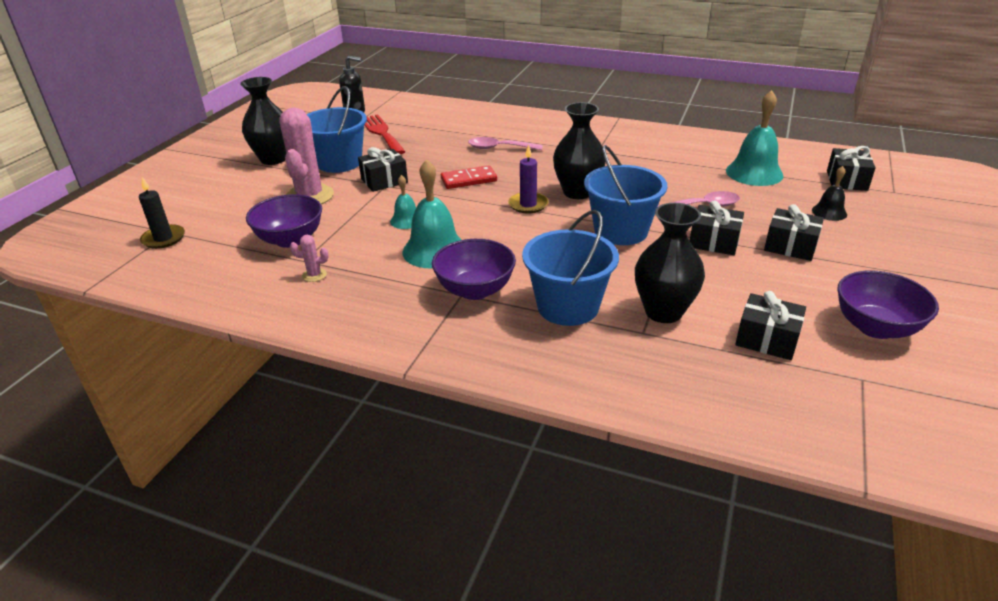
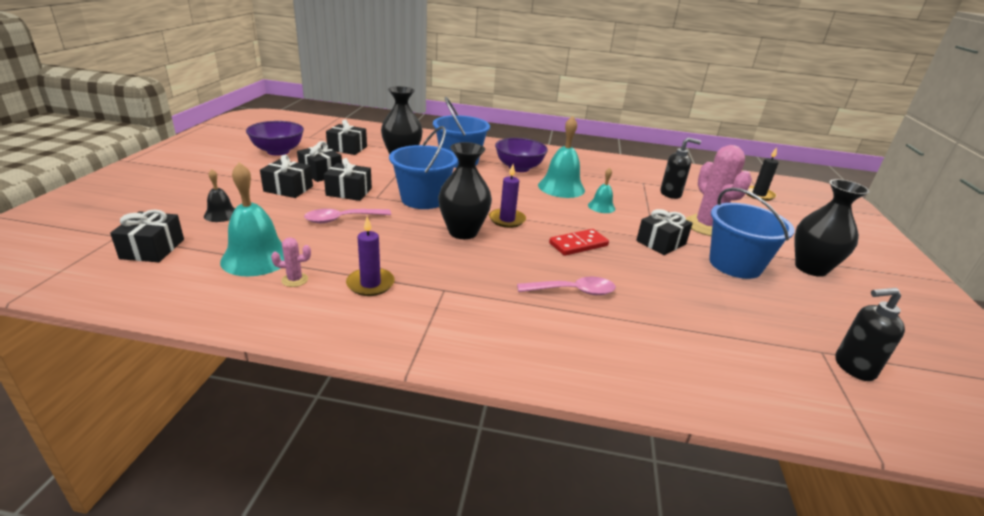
camera: 165 degrees right, 5 degrees down
purple bowl [246,194,322,248] -> black soap dispenser [660,138,701,199]
pink cactus [290,235,328,282] -> pink cactus moved to [271,238,311,287]
red fork [364,114,405,155] -> none
none -> black gift [297,141,342,182]
none -> purple candle [346,217,395,296]

